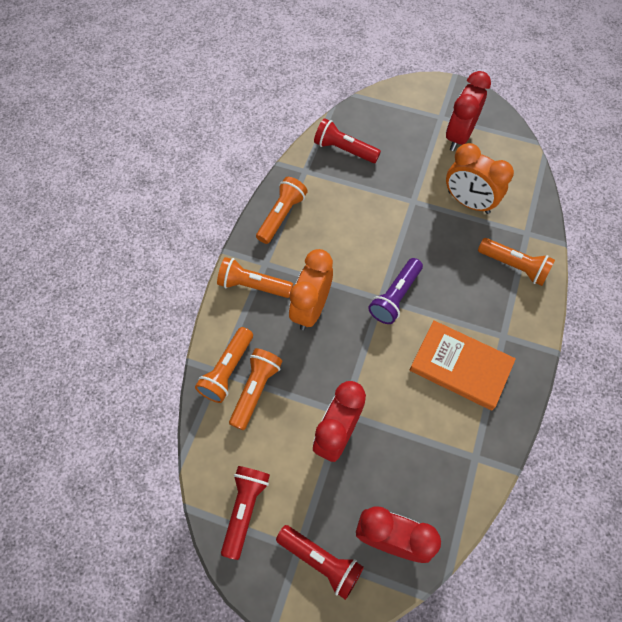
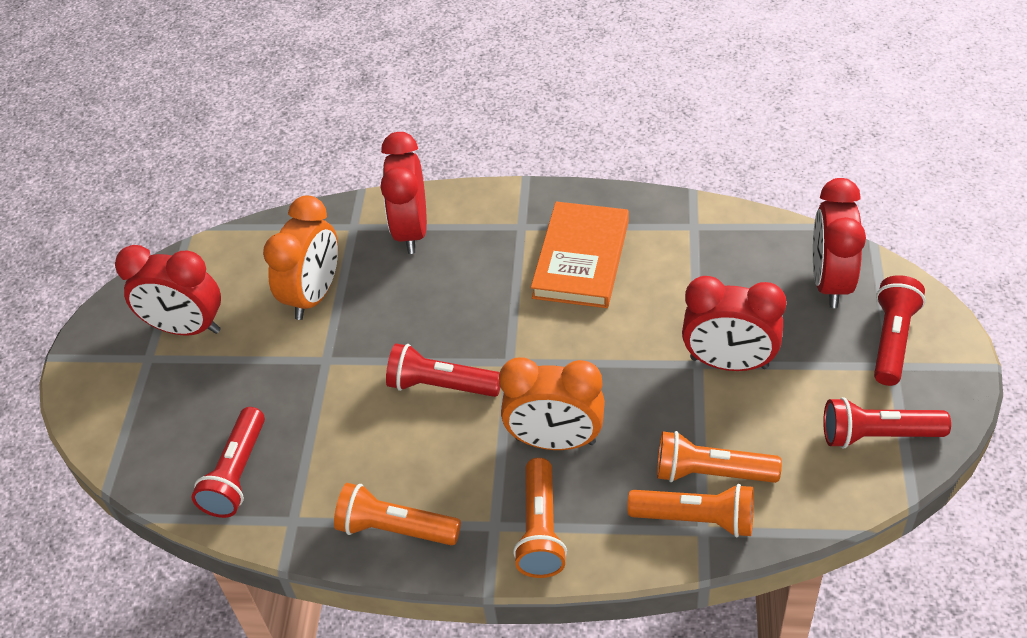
camera: 100 degrees left, 15 degrees down
purple flashlight [368,258,423,324] -> none
orange flashlight [478,238,555,286] -> red clock [380,132,427,254]
none -> red flashlight [386,343,500,397]

